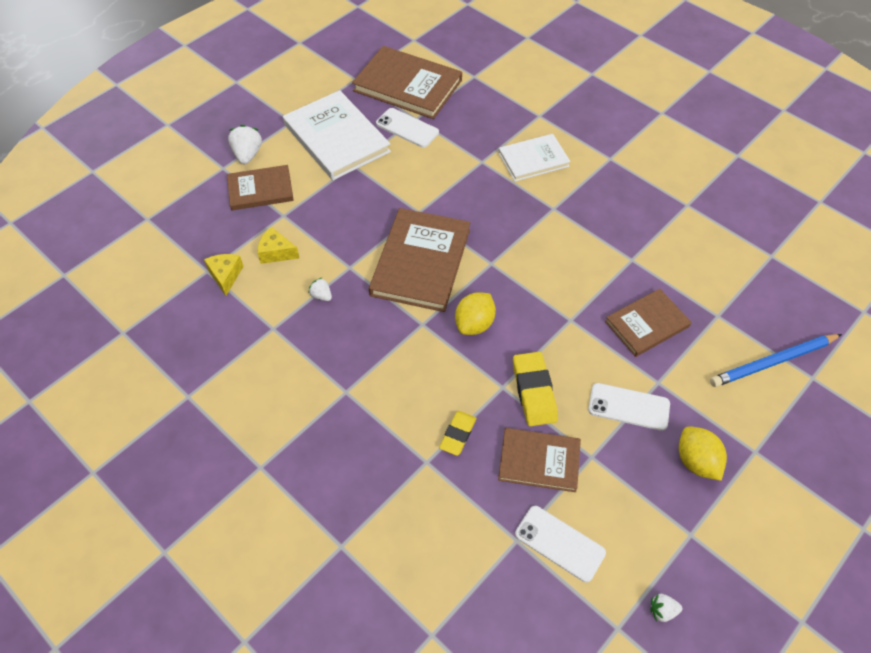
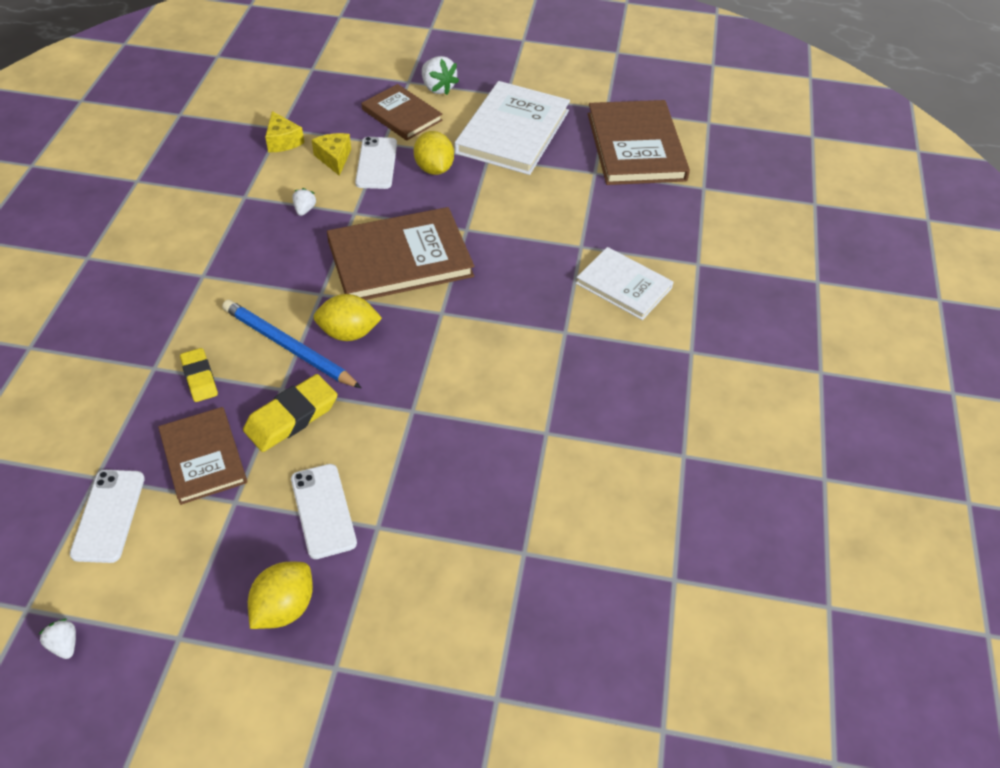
camera: 55 degrees right, 5 degrees down
yellow cheese [204,254,243,296] -> yellow cheese turned 105 degrees clockwise [265,111,304,152]
white strawberry [228,125,262,164] -> white strawberry turned 90 degrees clockwise [422,56,459,95]
white phone [376,108,439,148] -> white phone moved to [355,137,397,189]
yellow eraser [439,411,476,456] -> yellow eraser turned 75 degrees clockwise [180,348,218,402]
brown book [605,289,691,357] -> none
blue pencil [710,334,842,387] -> blue pencil moved to [222,300,361,388]
none -> yellow lemon [414,131,454,175]

